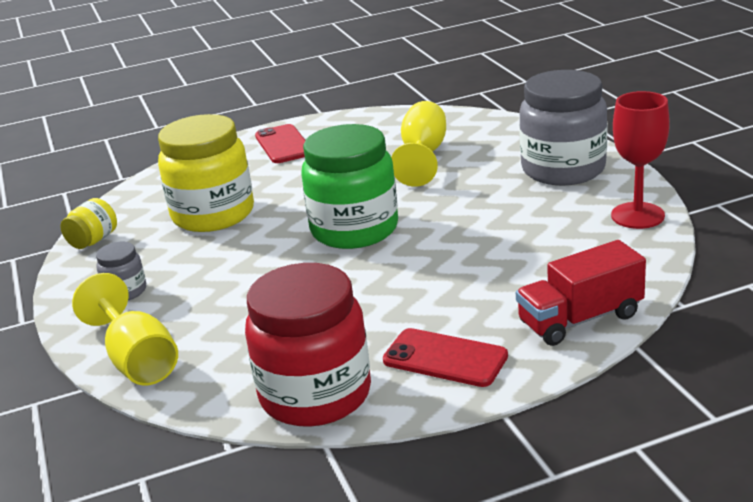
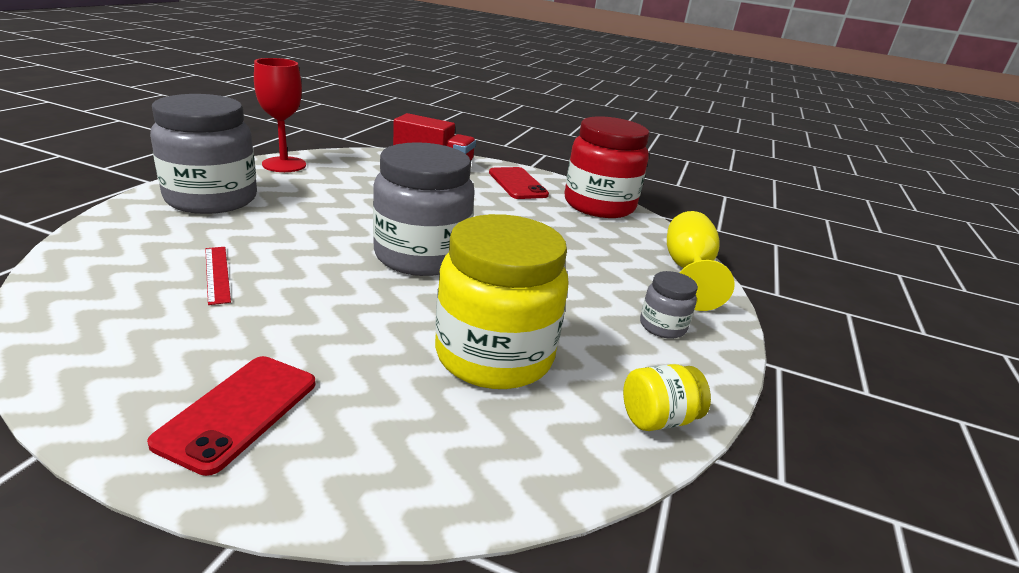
camera: 145 degrees left, 0 degrees up
green jar [301,124,398,249] -> grey jar [373,142,475,276]
yellow goblet [391,101,446,187] -> red ruler [205,247,231,305]

